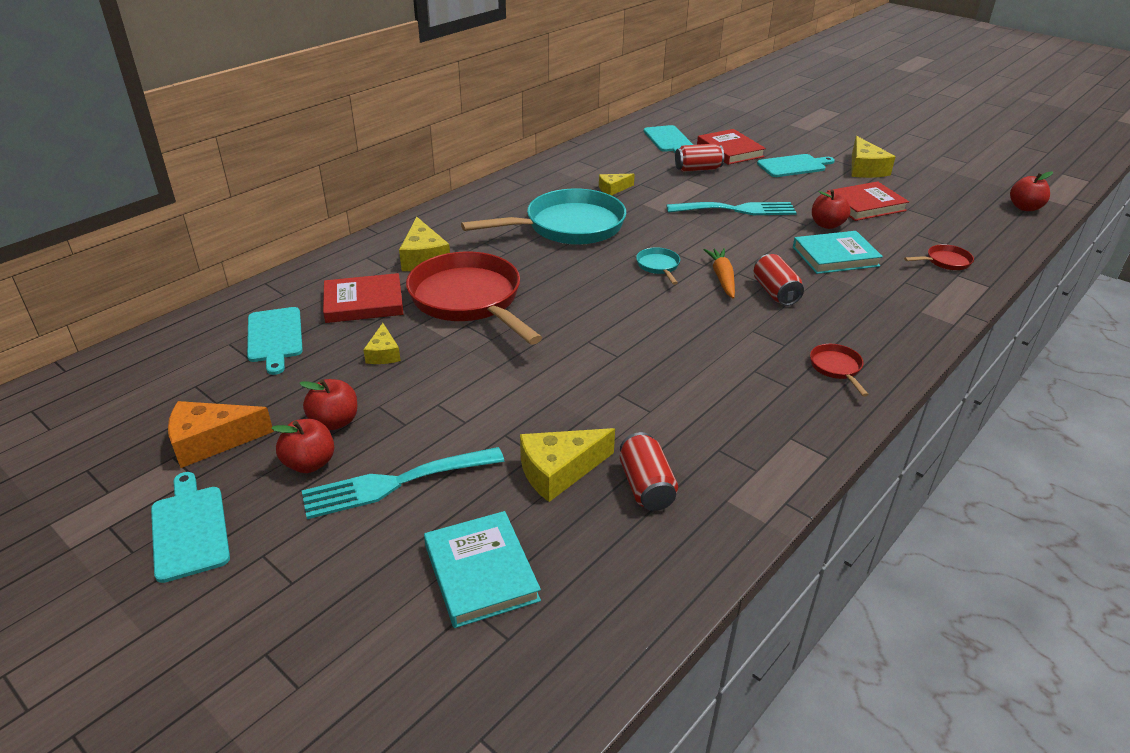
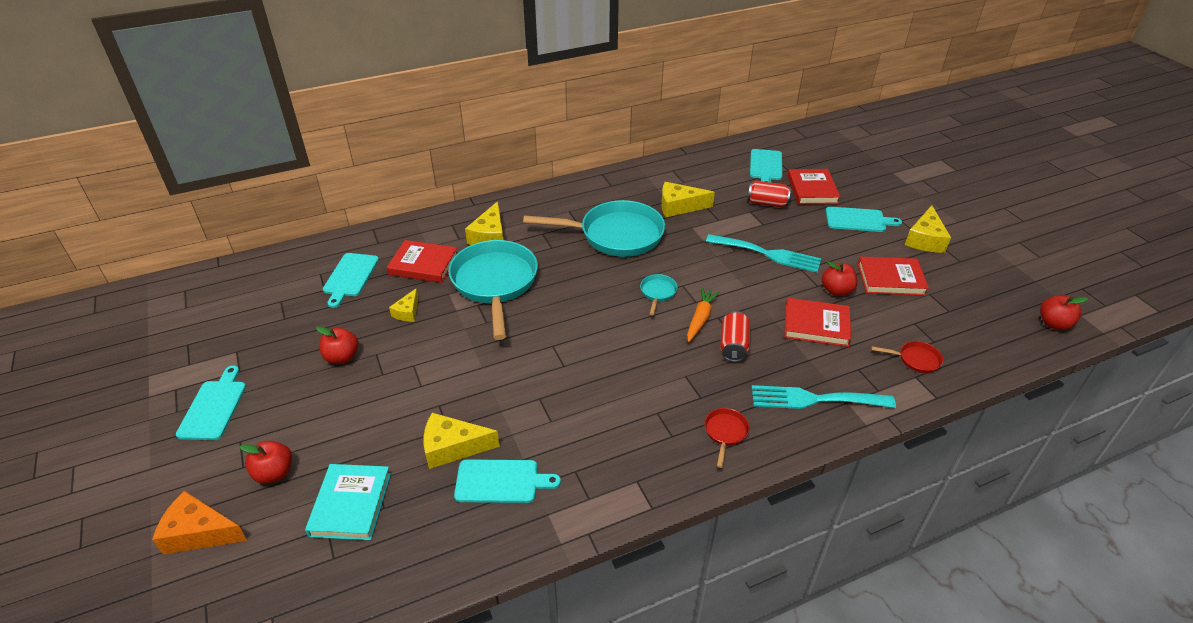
camera: 25 degrees right, 5 degrees up
orange cheese [168,401,274,468] -> orange cheese moved to [152,491,247,555]
red apple [271,419,334,473] -> red apple moved to [240,441,292,484]
turquoise fork [302,447,505,519] -> turquoise fork moved to [752,385,896,409]
red pan [406,251,542,345] -> turquoise pan [448,240,538,340]
yellow cheese [599,174,635,196] -> yellow cheese [661,182,715,217], size x1.67
red can [620,432,678,511] -> turquoise cutting board [454,459,561,503]
turquoise book [793,231,883,274] -> red book [784,298,851,347]

